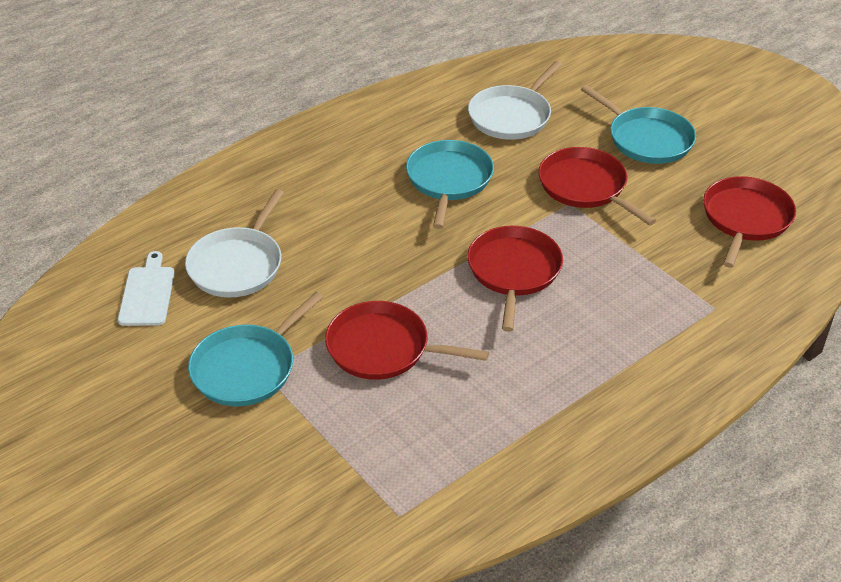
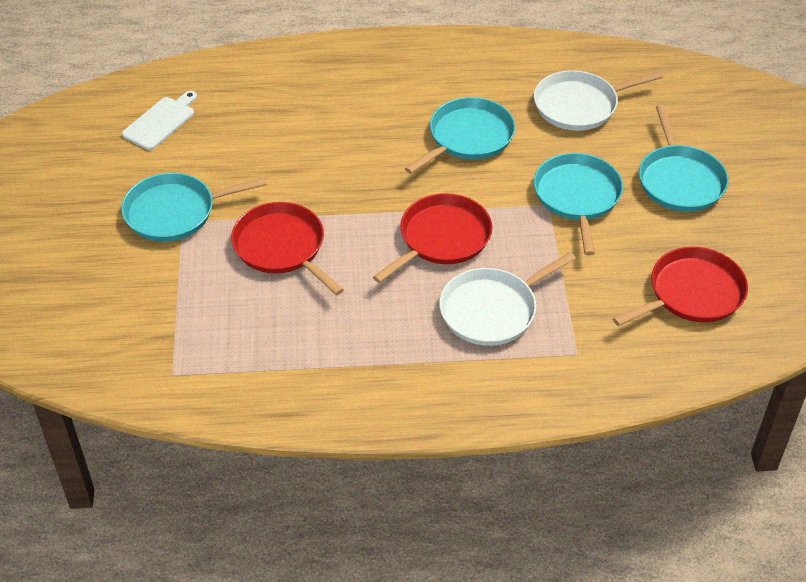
camera: 35 degrees right, 5 degrees up
white pan [185,189,284,297] -> white pan moved to [439,252,576,346]
red pan [538,147,656,225] -> turquoise pan [534,153,623,256]

